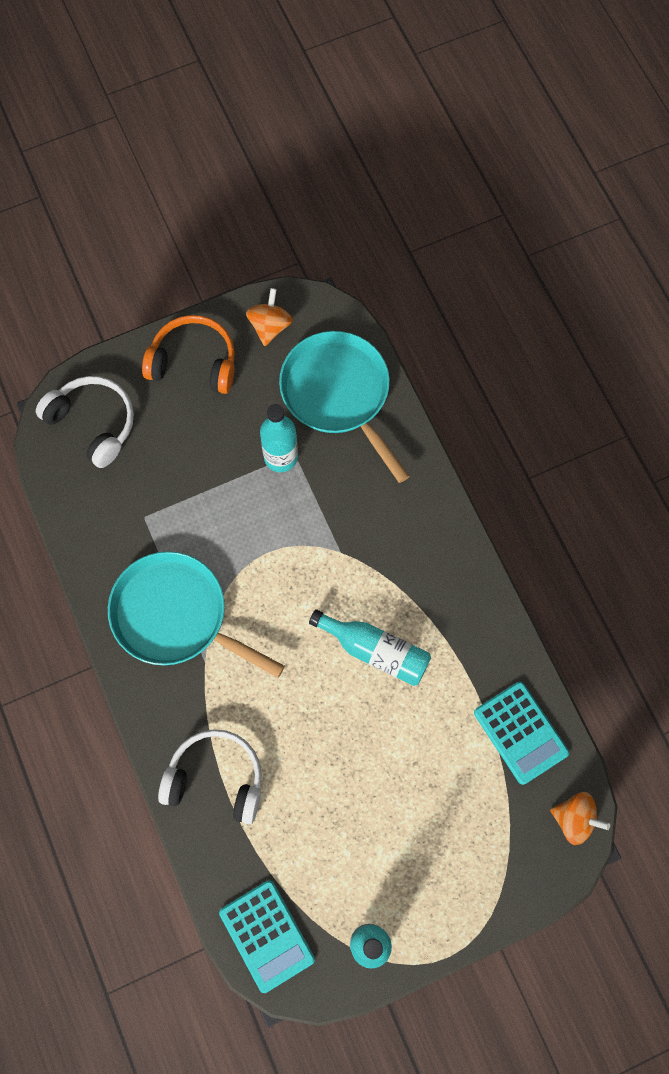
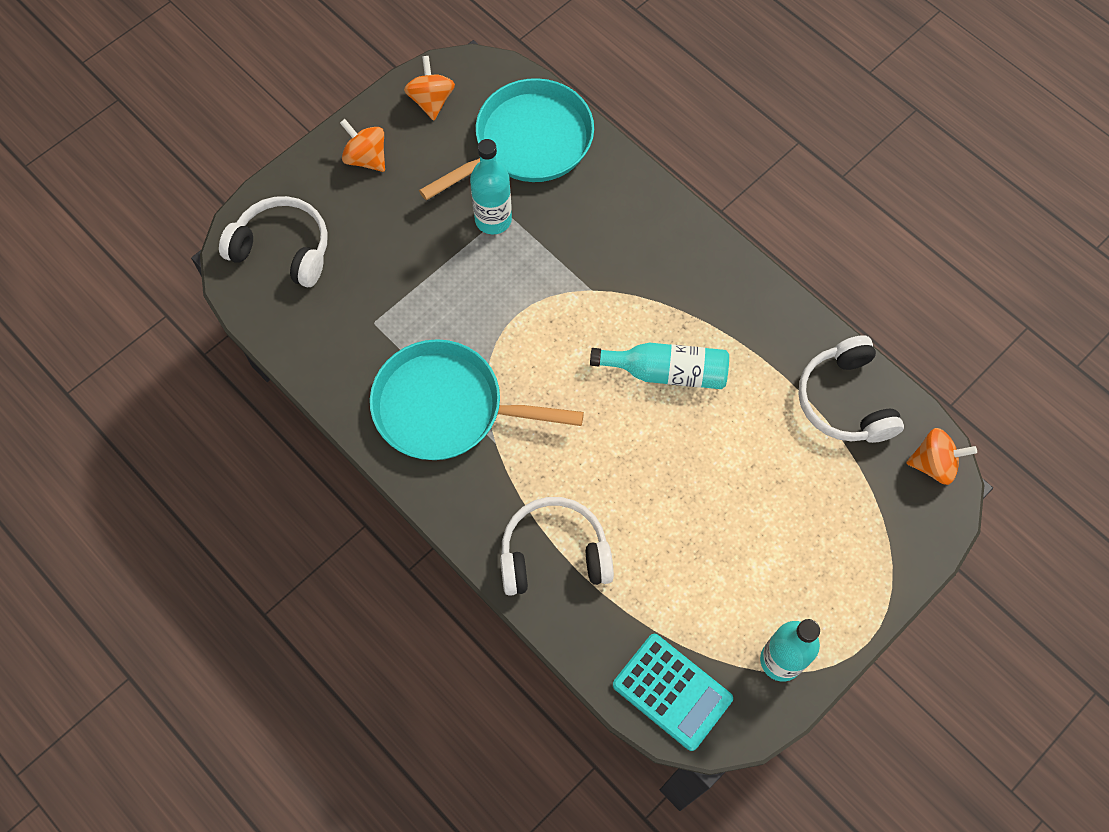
camera: 20 degrees left, 5 degrees down
orange headphones [142,315,235,394] -> orange spinning top [340,119,385,172]
turquoise pan [279,331,410,483] -> turquoise pan turned 105 degrees clockwise [419,78,594,200]
turquoise calculator [474,682,569,785] -> white headphones [798,335,904,443]

